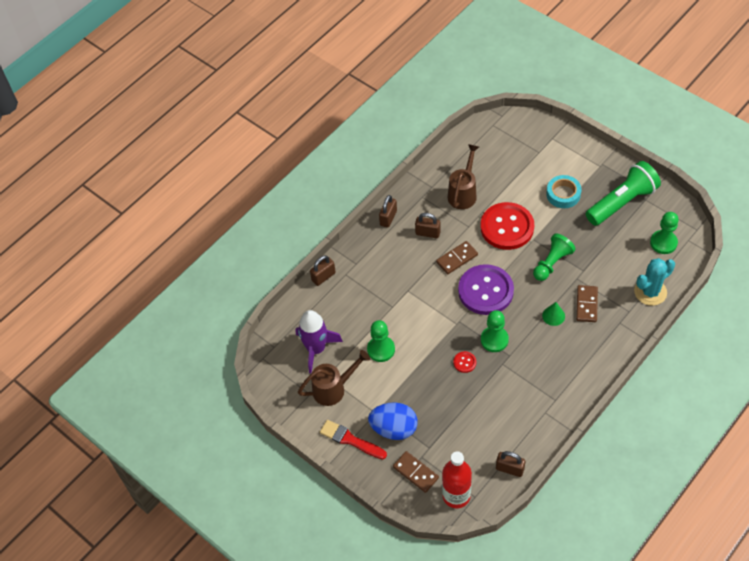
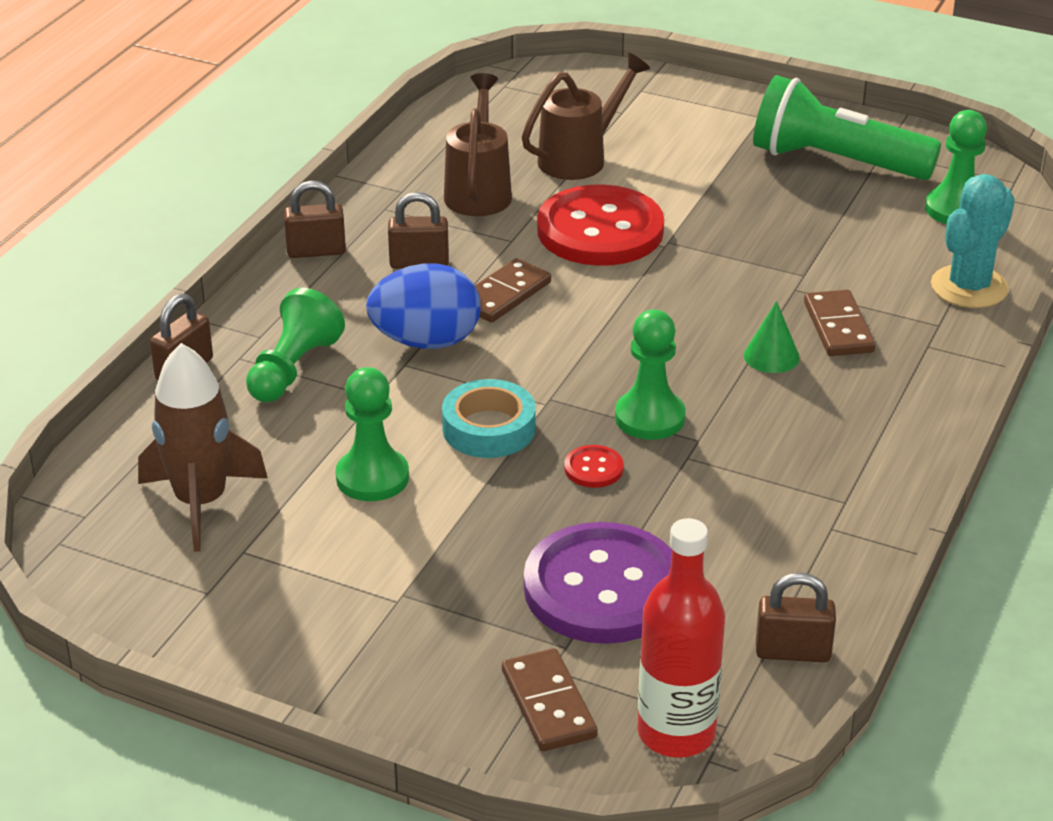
camera: 20 degrees left, 20 degrees down
purple rocket [296,310,343,373] -> brown rocket [138,343,268,552]
brown watering can [298,350,370,406] -> brown watering can moved to [522,53,650,180]
red brush [320,420,387,459] -> none
blue egg [368,402,418,440] -> blue egg moved to [366,263,480,349]
brown padlock [379,195,397,228] -> brown padlock turned 75 degrees clockwise [284,180,346,258]
brown domino [393,451,439,493] -> brown domino turned 45 degrees clockwise [502,648,598,751]
purple button [458,264,514,315] -> purple button moved to [524,522,672,644]
green pawn [533,233,576,281] -> green pawn moved to [246,288,345,402]
turquoise tape [546,175,581,208] -> turquoise tape moved to [442,379,535,458]
green flashlight [586,161,661,226] -> green flashlight turned 105 degrees counterclockwise [753,75,941,180]

